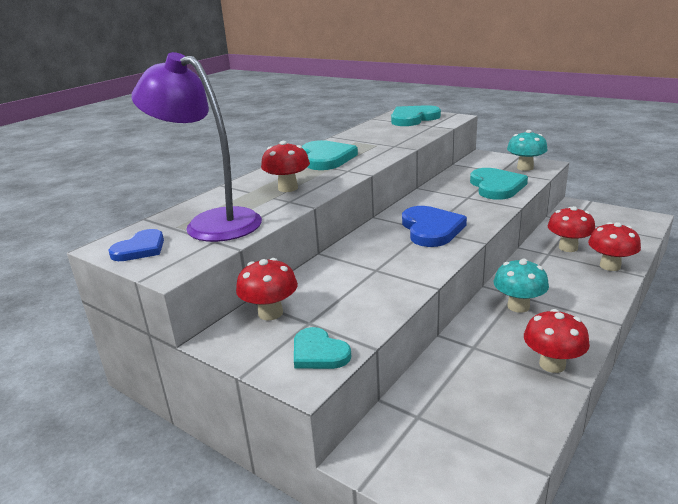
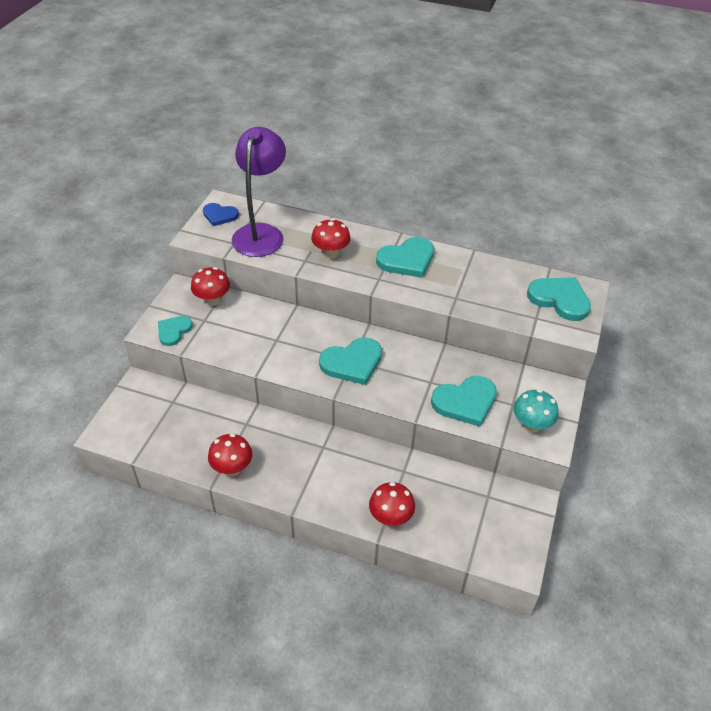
camera: 70 degrees right, 20 degrees up
blue heart [402,206,467,247] -> turquoise heart [319,337,382,385]
turquoise mushroom [494,259,549,313] -> none
red mushroom [548,206,595,252] -> none

